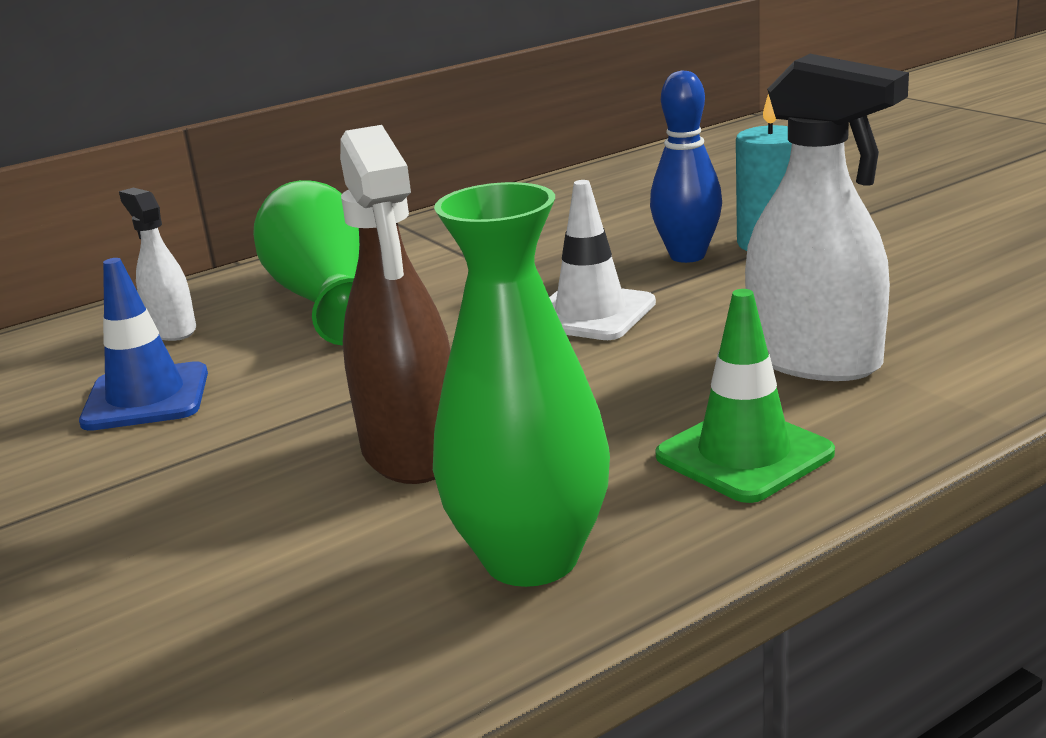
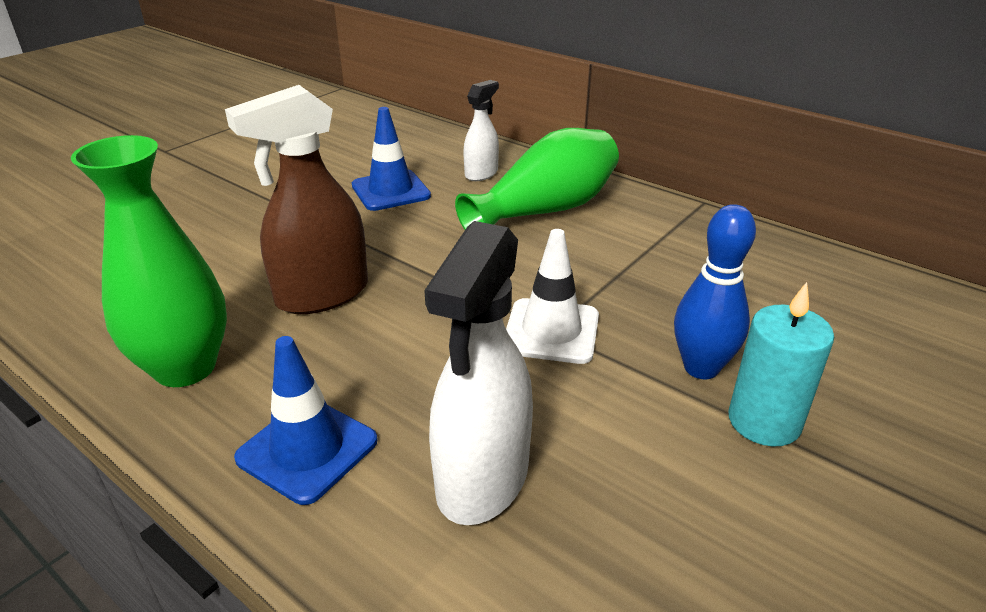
camera: 70 degrees right, 10 degrees up
green traffic cone [655,289,835,503] -> blue traffic cone [234,336,378,505]

